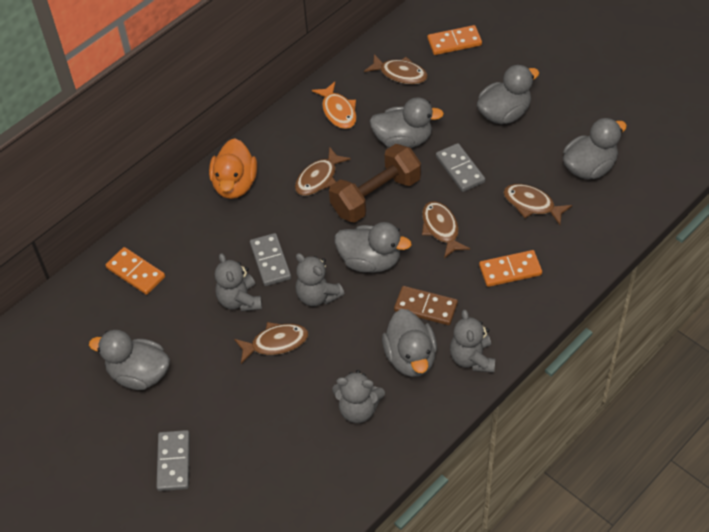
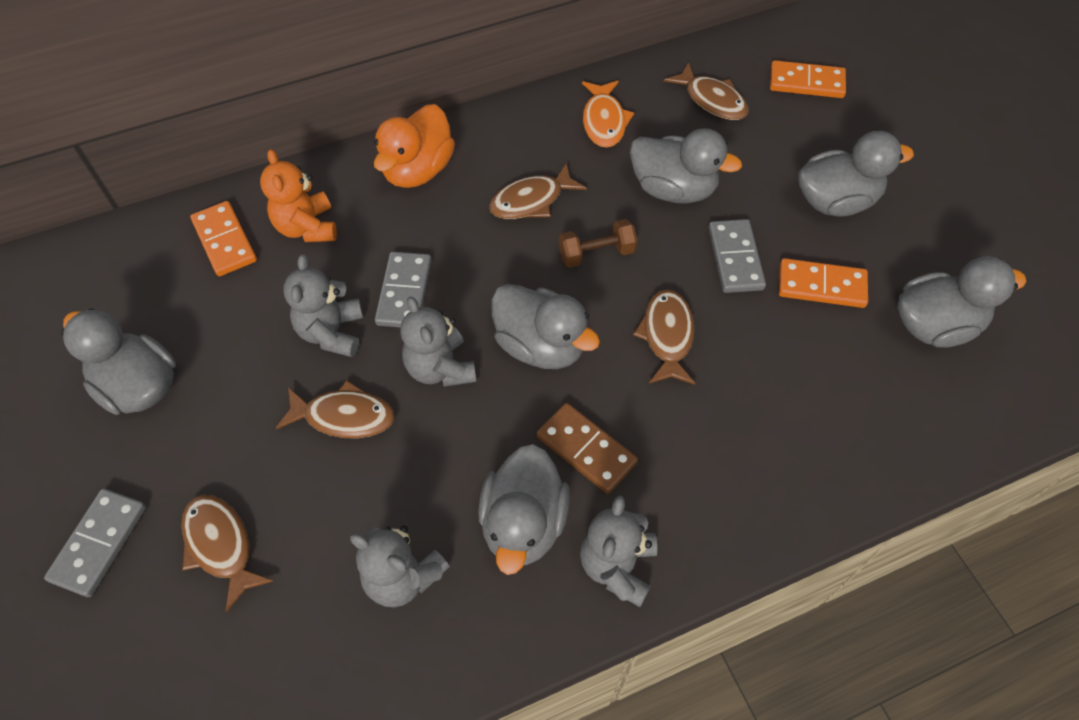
camera: 20 degrees right, 5 degrees up
brown dumbbell [329,144,421,223] -> brown dumbbell [559,219,637,268], size x0.53
orange domino [479,250,542,287] -> orange domino moved to [779,258,868,308]
brown fish [503,184,572,225] -> brown fish moved to [181,495,274,612]
none -> orange teddy bear [260,149,337,242]

